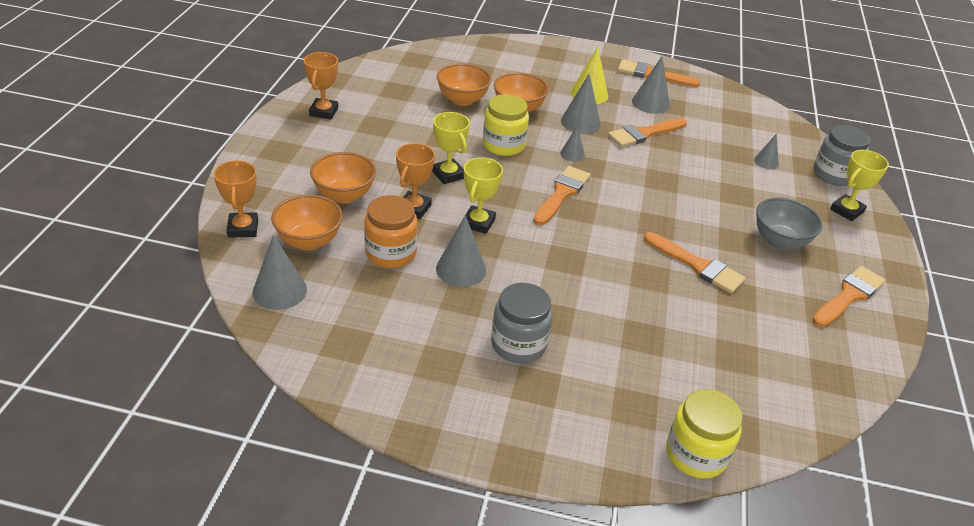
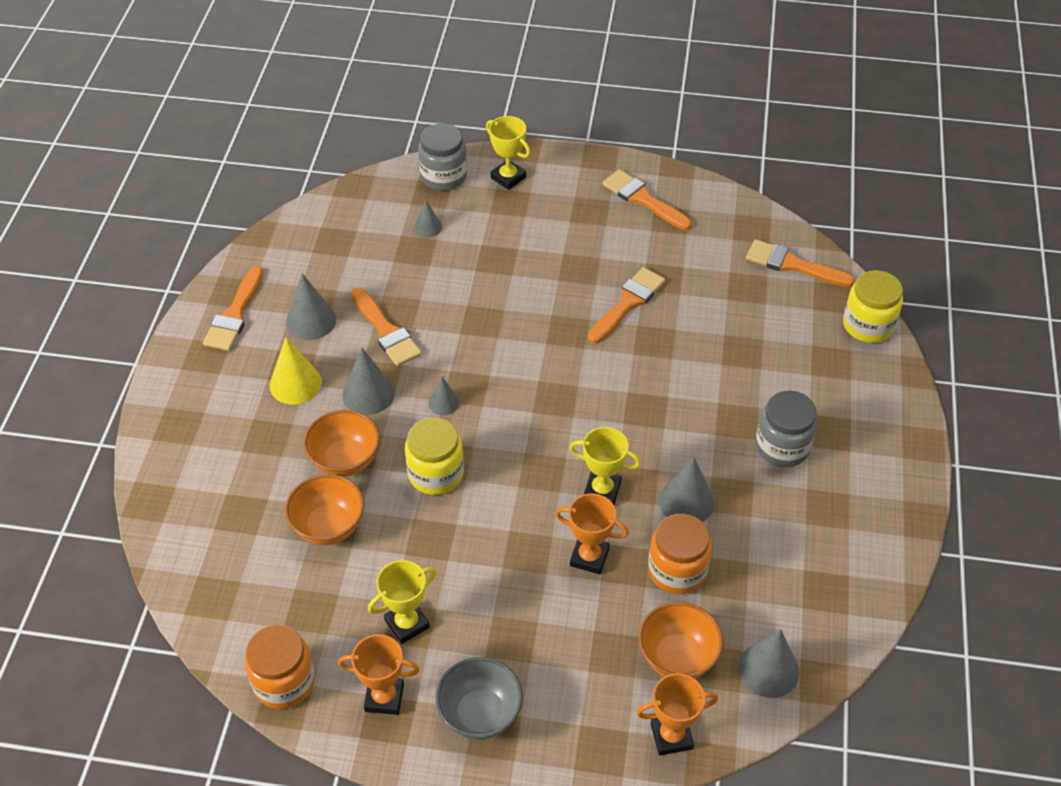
camera: 90 degrees left, 10 degrees up
orange bowl [310,152,376,203] -> none
yellow trophy [432,112,470,184] -> yellow trophy moved to [368,560,437,644]
orange brush [533,166,590,225] -> orange brush moved to [746,239,855,287]
grey bowl [756,198,823,250] -> grey bowl moved to [436,657,523,740]
none -> orange jar [245,625,315,709]

